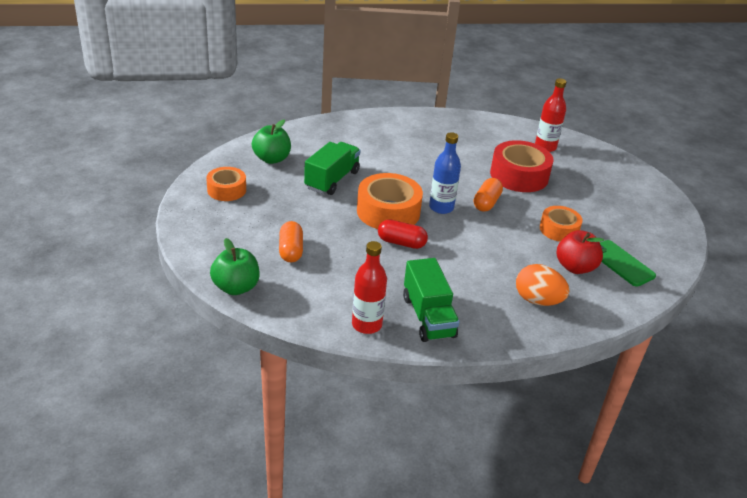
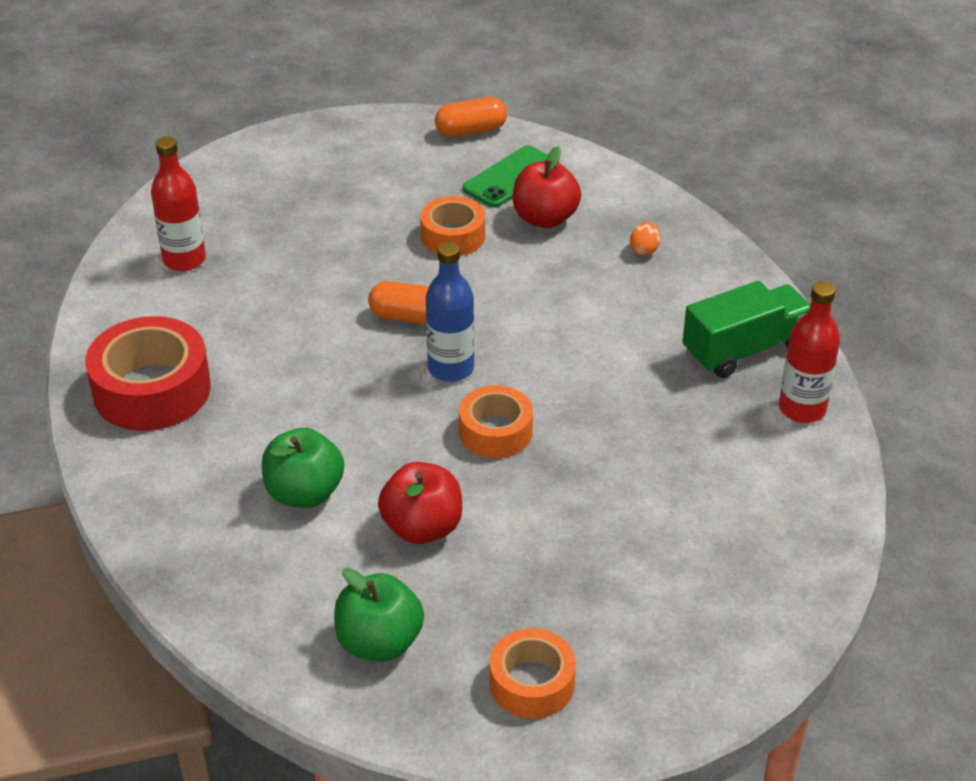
camera: 100 degrees left, 5 degrees up
green apple [210,238,260,295] -> green apple moved to [262,428,344,508]
orange capsule [279,221,303,262] -> orange capsule moved to [435,97,507,137]
green truck [304,142,360,195] -> red apple [378,462,462,544]
orange tape [357,173,423,229] -> orange tape [459,385,533,458], size x0.61
red capsule [378,219,428,249] -> none
red tape [490,140,554,192] -> red tape moved to [85,316,211,431]
orange egg [516,264,569,306] -> orange egg [630,222,660,256], size x0.50

